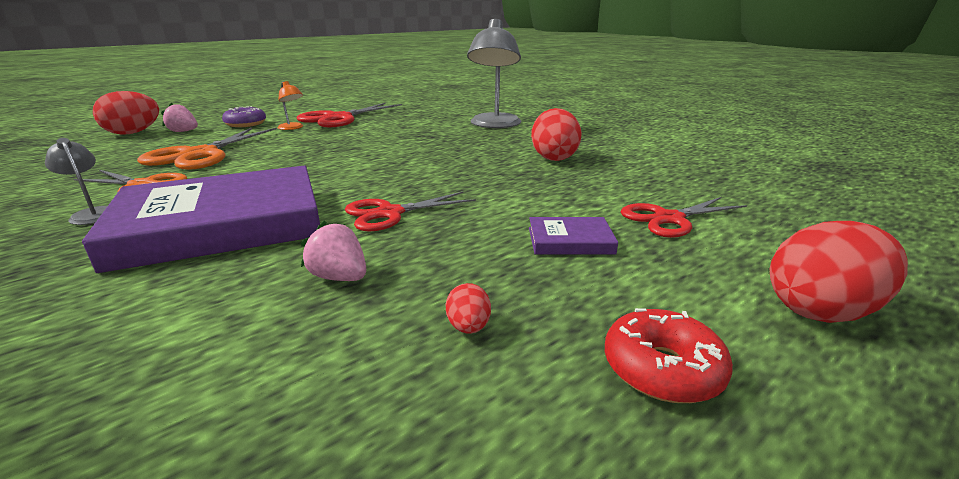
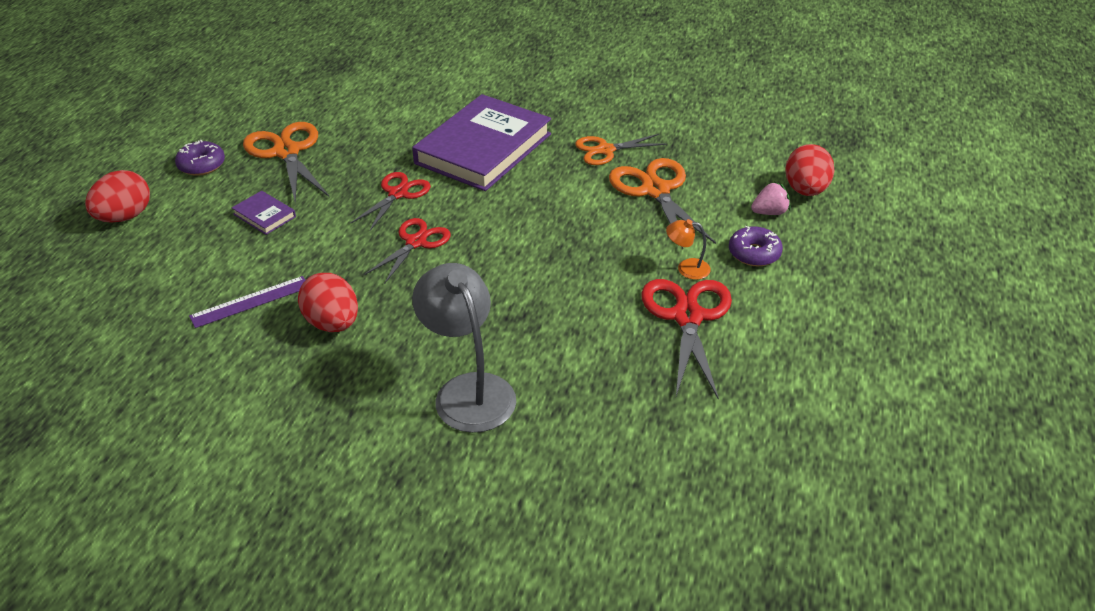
camera: 145 degrees right, 15 degrees up
grey lamp [45,138,107,225] -> none
pink strawberry [301,221,366,281] -> none
red egg [446,283,491,334] -> orange scissors [243,122,329,204]
purple book [529,217,618,254] -> purple book turned 75 degrees clockwise [232,191,296,235]
red donut [605,308,733,403] -> purple donut [175,140,225,176]
red scissors [620,197,747,238] -> red scissors moved to [364,218,451,284]
none -> purple ruler [189,276,305,328]

